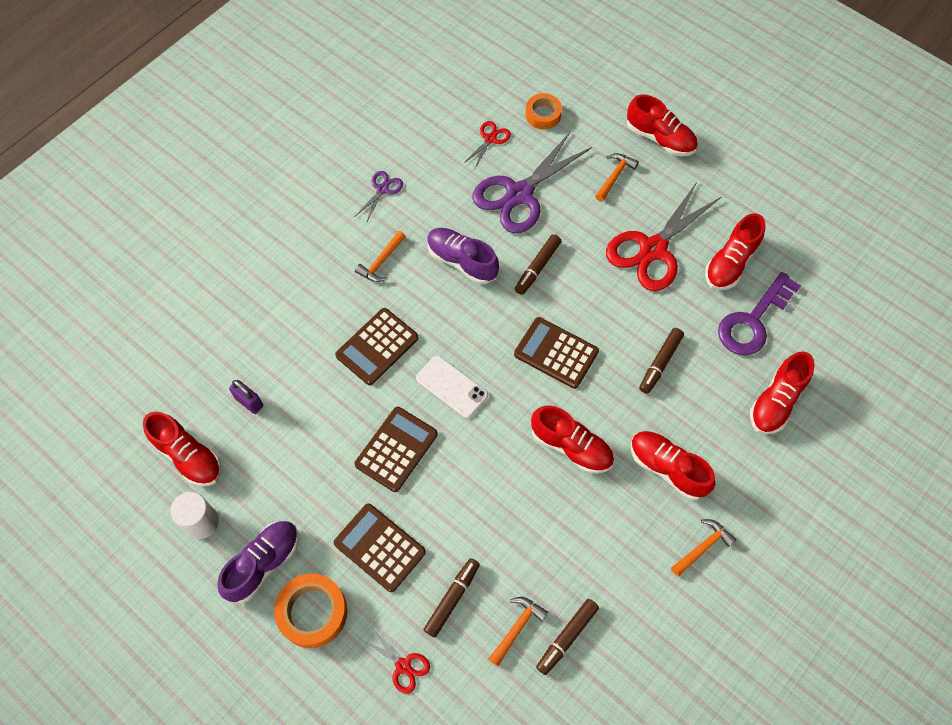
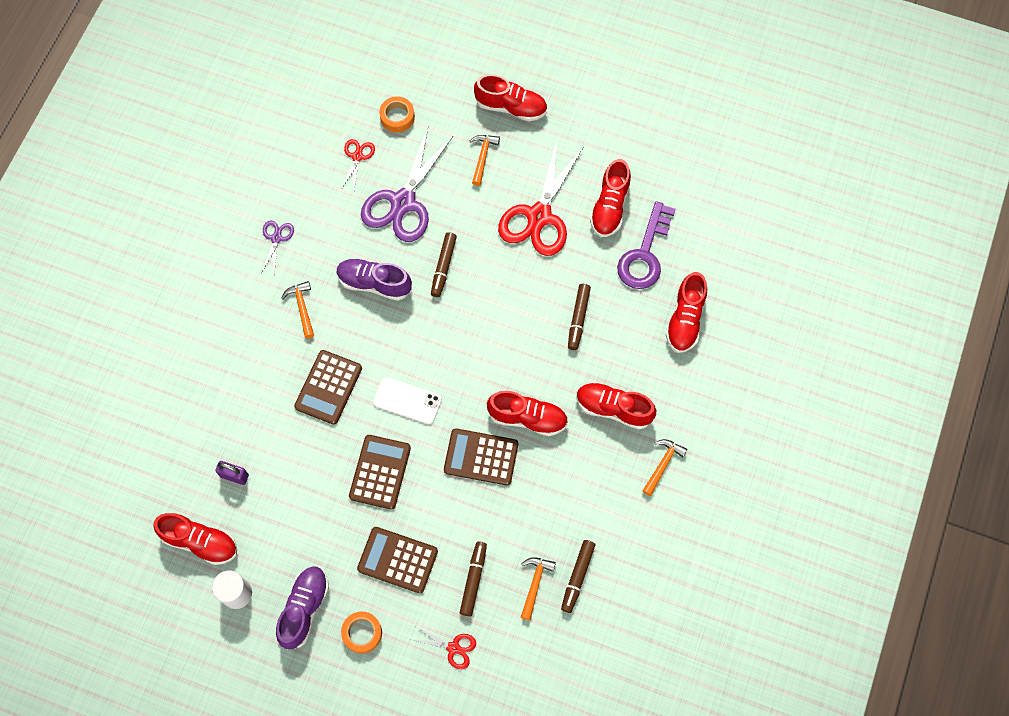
camera: 20 degrees left, 5 degrees up
orange tape [274,574,347,648] -> orange tape [341,611,382,653], size x0.65
orange hammer [355,231,406,282] -> orange hammer turned 150 degrees clockwise [281,281,314,338]
brown calculator [514,317,599,389] -> brown calculator moved to [444,428,518,486]

